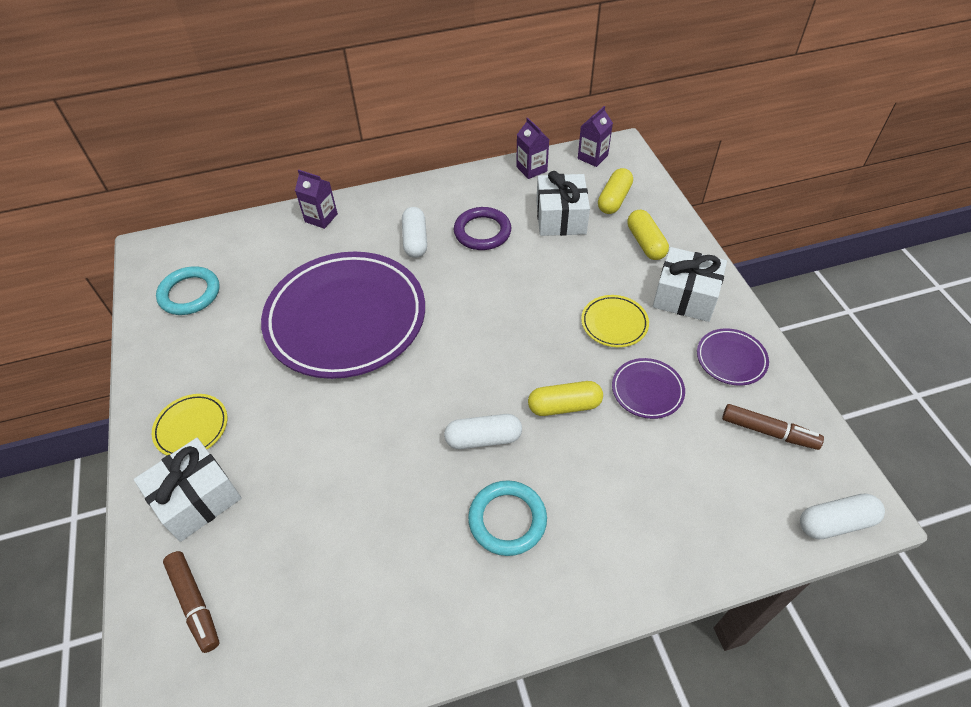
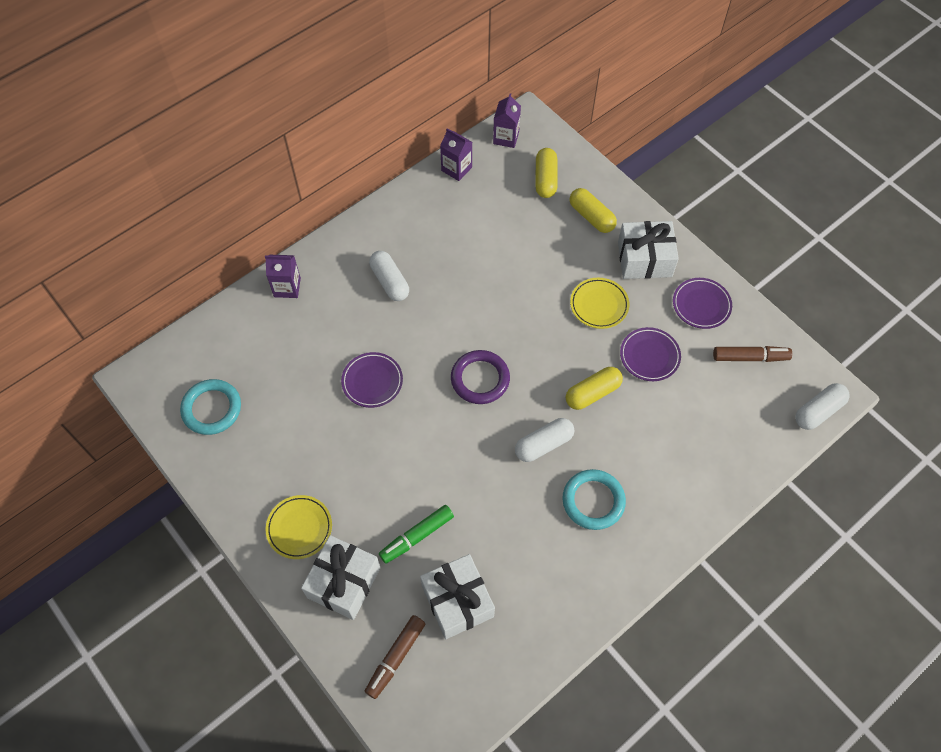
camera: 25 degrees left, 10 degrees up
brown marker [163,551,220,653] -> brown marker turned 90 degrees clockwise [364,615,425,699]
purple plate [261,252,425,379] -> purple plate [341,352,403,408], size x0.41
purple ring [454,207,511,250] -> purple ring moved to [451,350,510,404]
white gift [536,171,590,236] -> white gift moved to [420,554,495,639]
none -> green marker [379,505,454,564]

